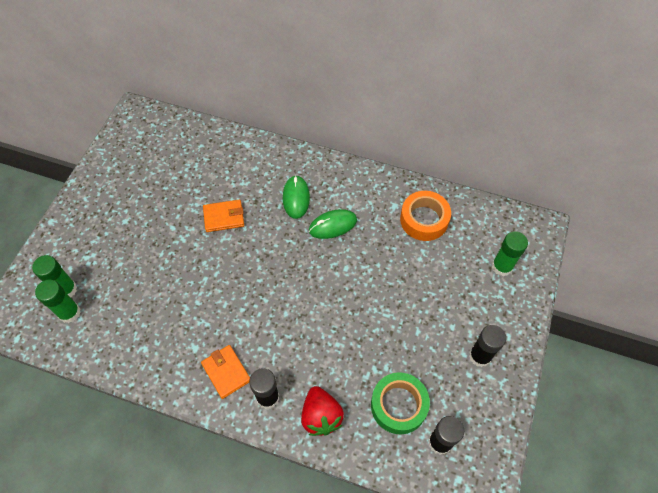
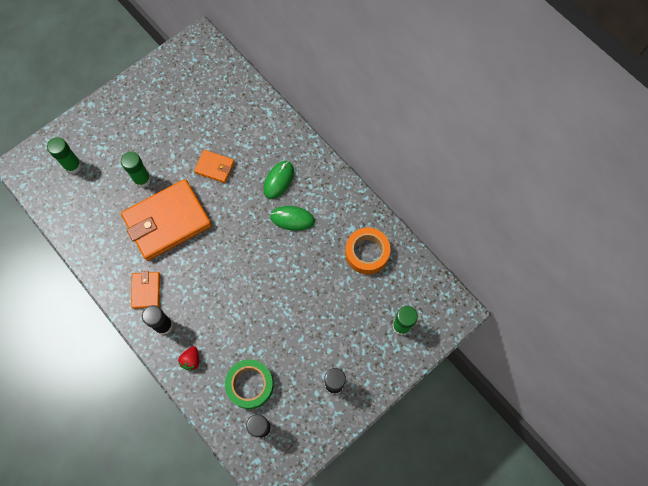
camera: 30 degrees right, 10 degrees up
green glue stick [35,280,81,323] -> green glue stick moved to [121,152,151,188]
red strawberry [301,386,344,436] -> red strawberry [178,346,199,370], size x0.61
none -> orange wallet [121,179,212,261]

